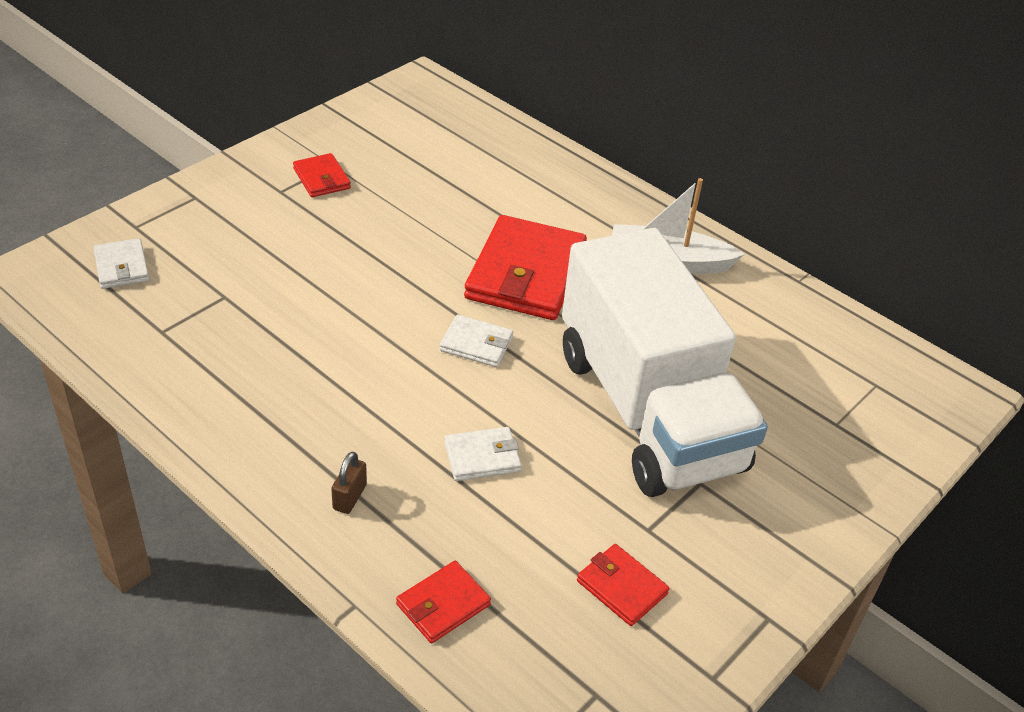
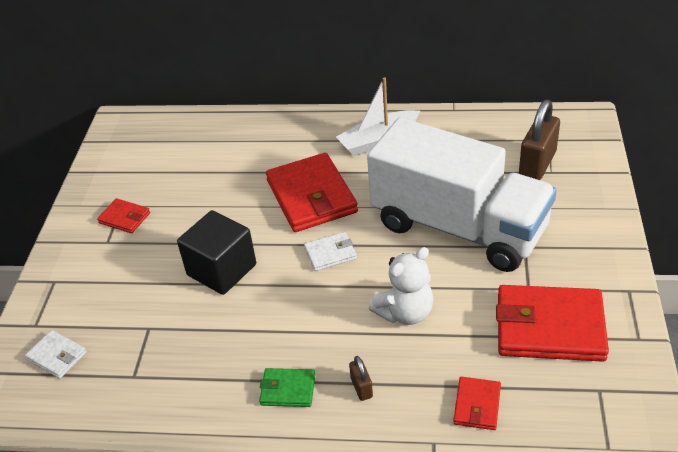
camera: 30 degrees left, 0 degrees up
white wallet [444,427,521,481] -> white teddy bear [369,247,433,325]
red wallet [577,544,670,626] -> red wallet [496,285,609,362], size x2.07
none -> black cube [177,210,256,295]
none -> green wallet [259,368,315,407]
none -> brown padlock [519,100,560,180]

